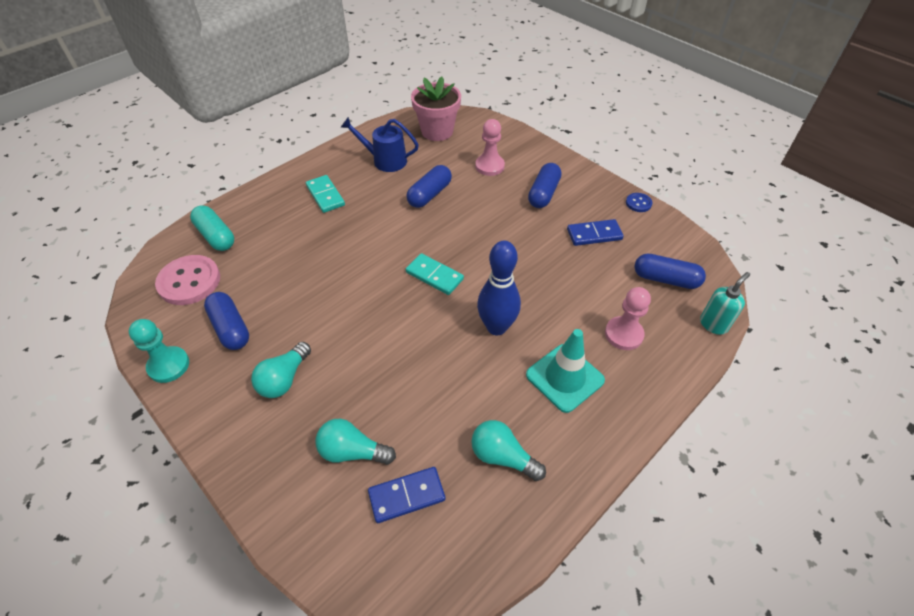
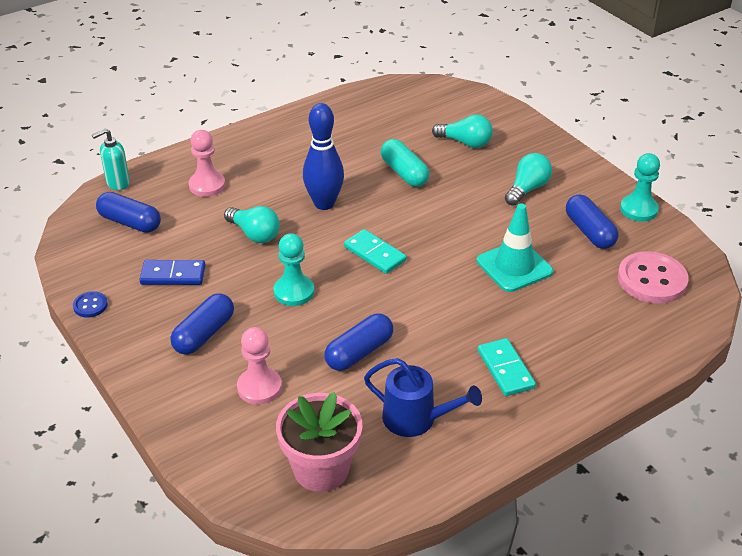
camera: 170 degrees left, 10 degrees down
turquoise capsule [190,205,234,251] -> turquoise capsule moved to [381,139,430,187]
blue domino [368,467,445,523] -> none
turquoise light bulb [471,420,546,481] -> turquoise light bulb moved to [224,206,280,243]
turquoise traffic cone [526,329,605,413] -> turquoise traffic cone moved to [477,204,553,292]
none -> turquoise pawn [273,233,314,306]

